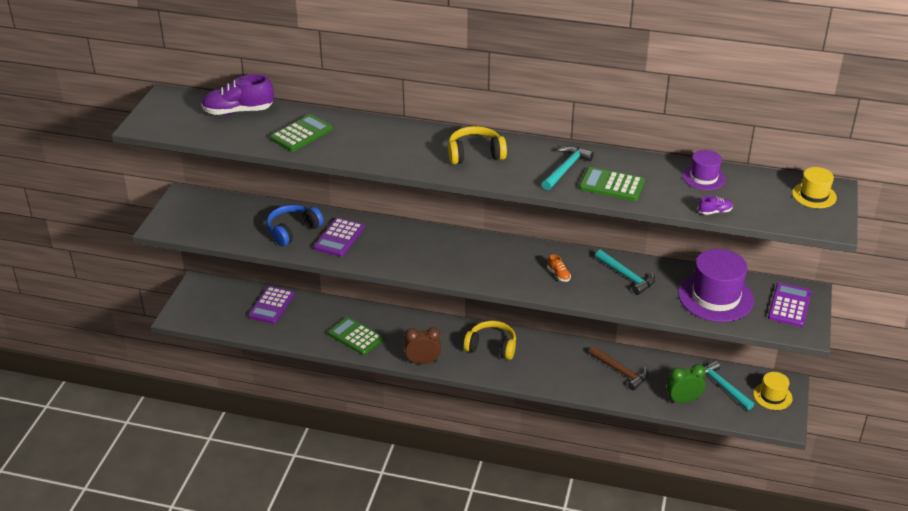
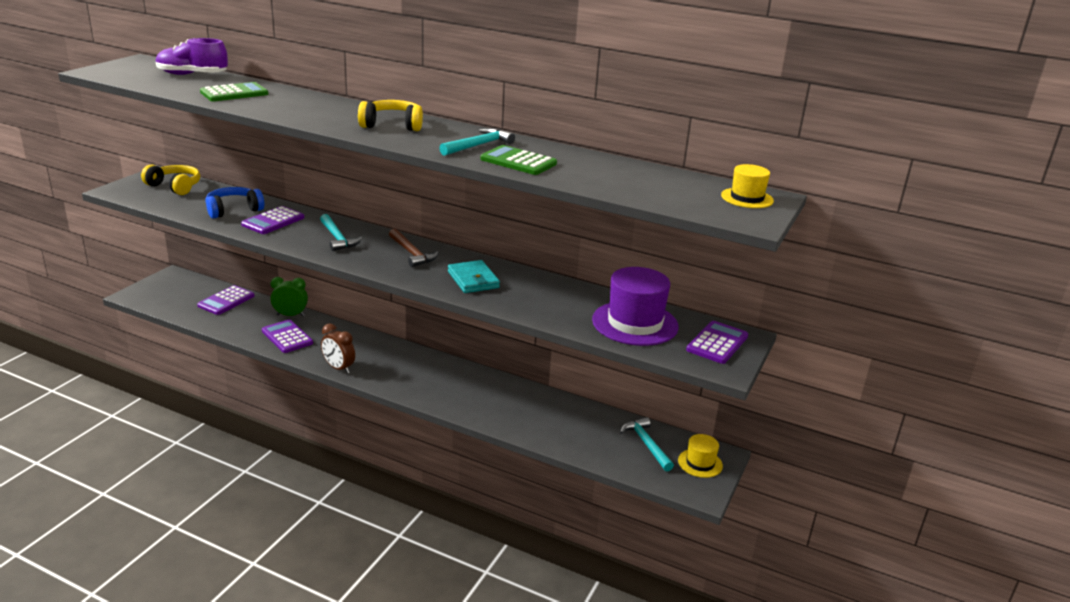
camera: 10 degrees right, 10 degrees down
green calculator [328,317,384,355] -> purple calculator [262,320,313,353]
brown clock [404,327,441,364] -> brown clock turned 150 degrees counterclockwise [321,323,355,374]
yellow headphones [464,321,516,360] -> yellow headphones moved to [141,165,200,195]
orange shoe [548,254,571,282] -> turquoise wallet [448,260,500,293]
brown hammer [589,346,648,390] -> brown hammer moved to [389,229,439,267]
turquoise hammer [595,250,655,295] -> turquoise hammer moved to [320,214,362,251]
green clock [667,364,706,403] -> green clock moved to [270,277,308,316]
purple hat [682,150,726,190] -> none
purple shoe [699,196,733,215] -> none

